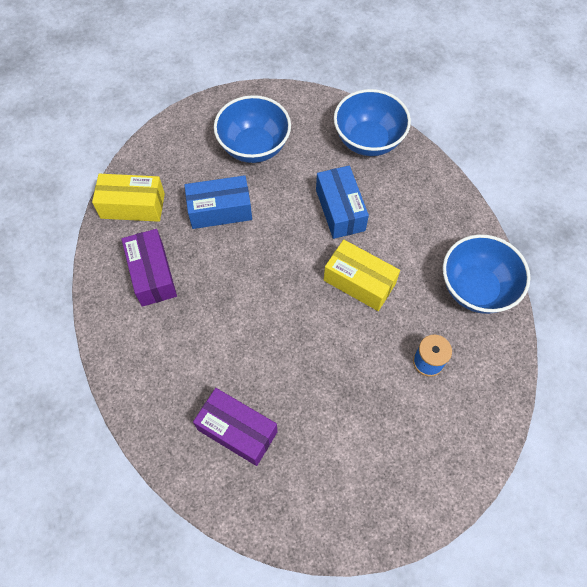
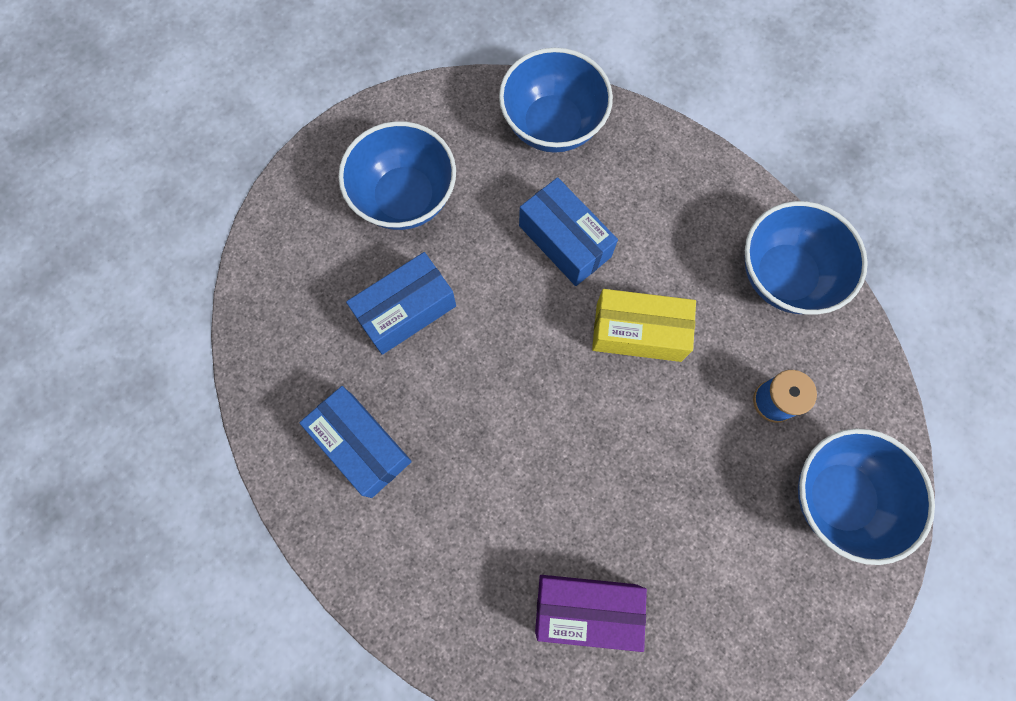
camera: 25 degrees left, 10 degrees up
yellow box [92,174,165,222] -> none
purple box [122,229,177,307] -> blue box [299,386,412,498]
none -> blue bowl [798,428,935,565]

